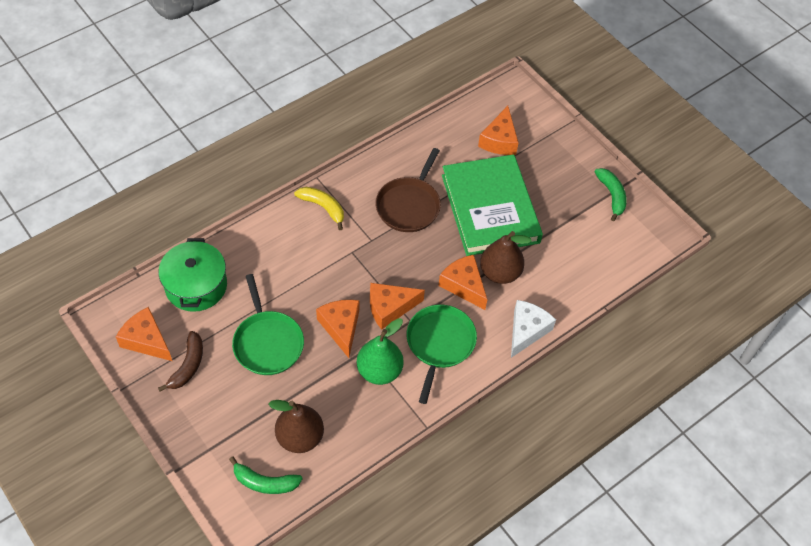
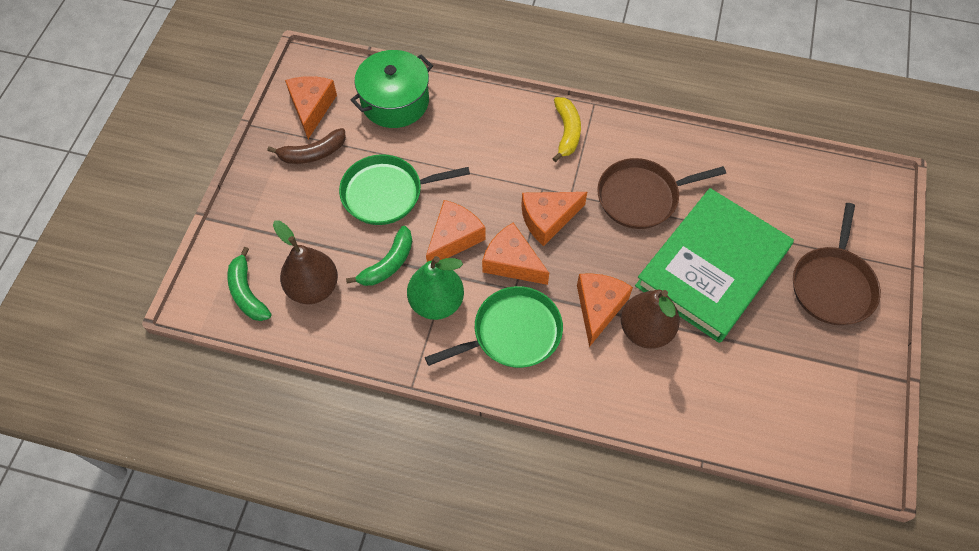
camera: 55 degrees right, 5 degrees up
green pan [232,274,304,375] -> green pan turned 45 degrees clockwise [339,154,470,225]
orange cheese [478,106,519,155] -> orange cheese moved to [521,192,587,246]
white cheese [511,300,556,358] -> none
green banana [594,168,627,221] -> green banana moved to [346,226,412,286]
none -> brown pan [793,203,881,325]

